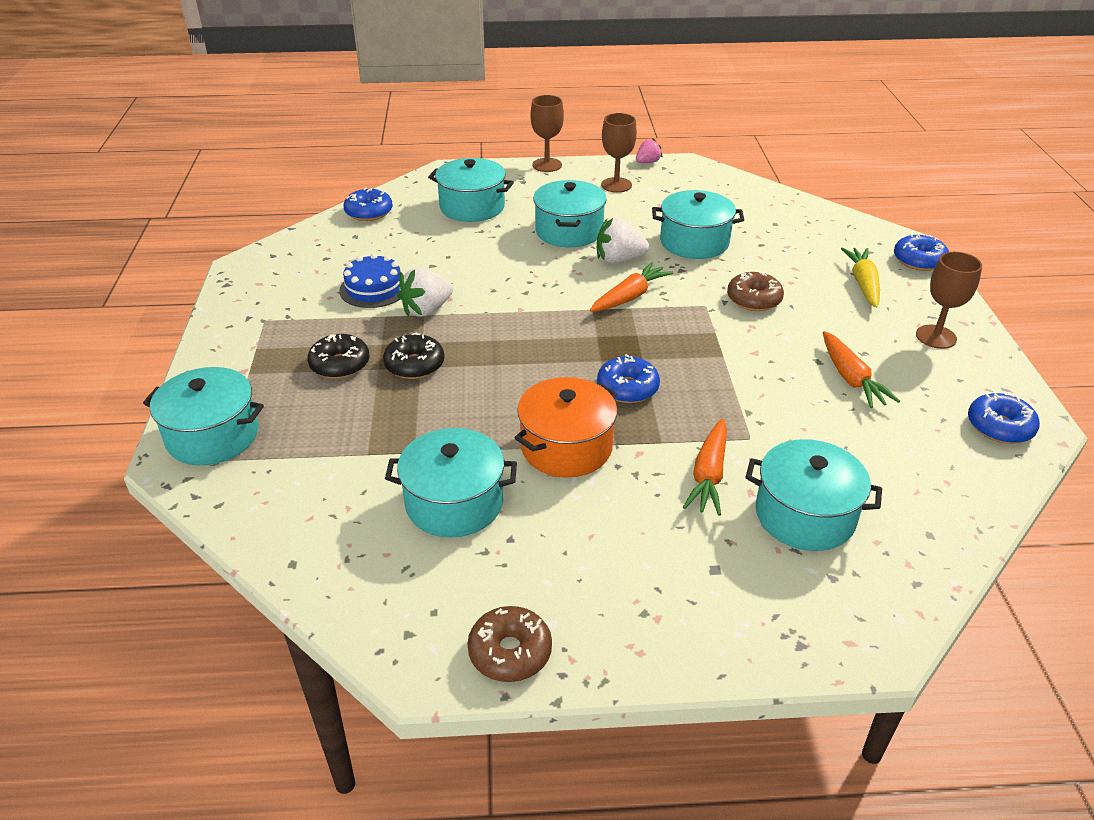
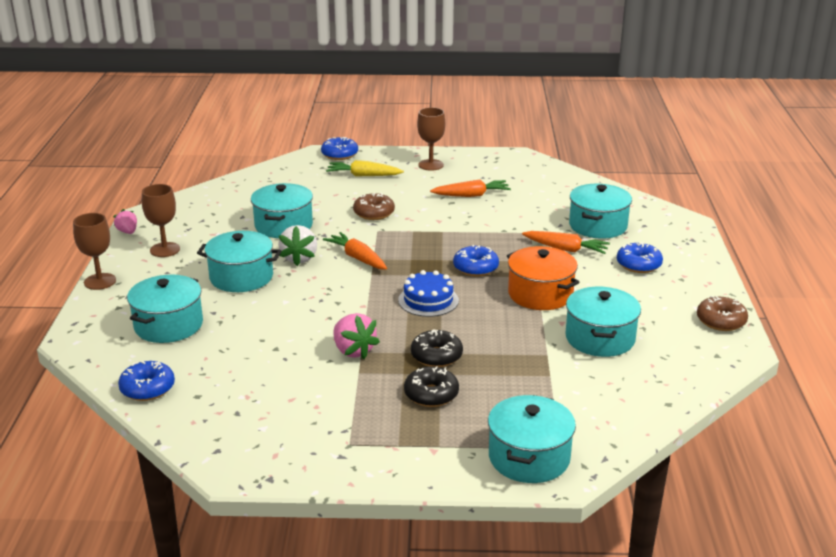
camera: 85 degrees left, 10 degrees down
blue cake [339,253,401,308] -> blue cake moved to [398,270,459,317]
white strawberry [397,268,453,317] -> pink strawberry [333,313,380,359]
blue donut [968,393,1040,444] -> blue donut moved to [617,242,663,273]

